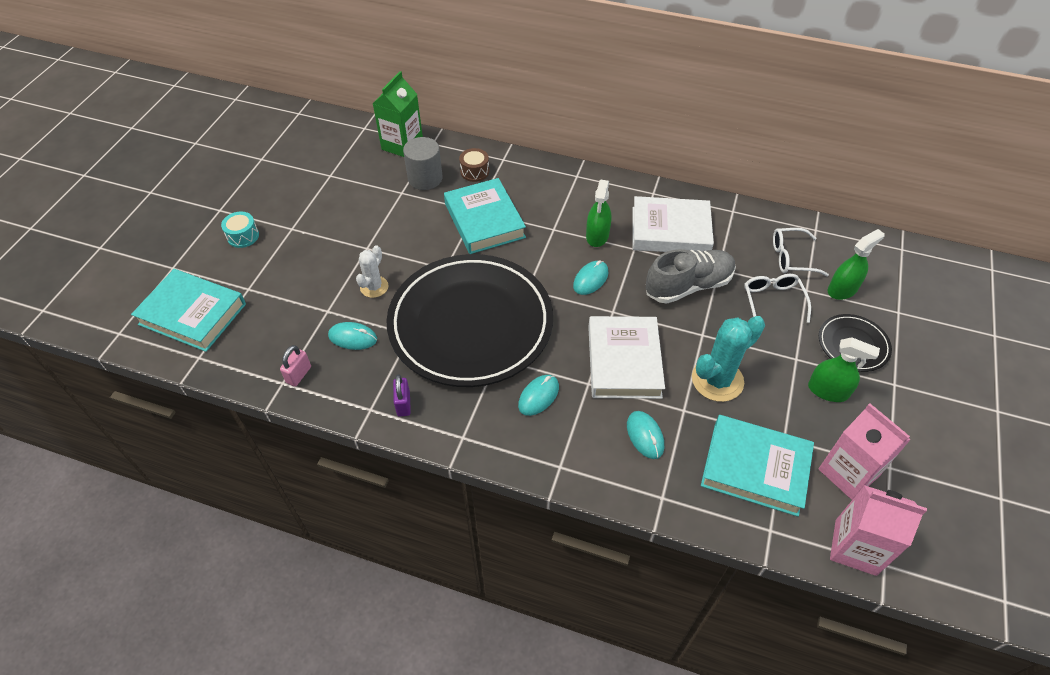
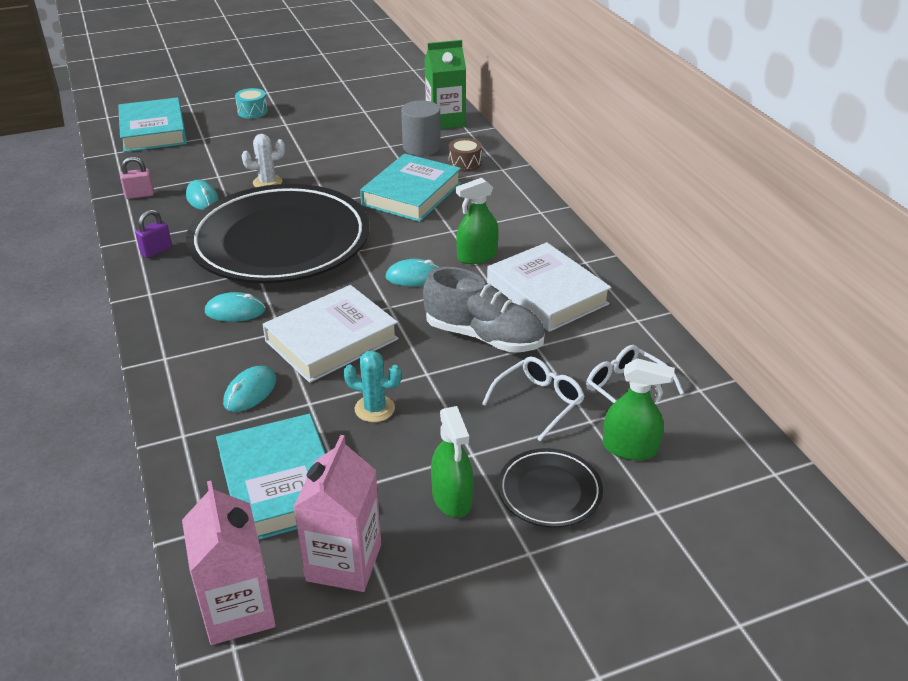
camera: 50 degrees right, 15 degrees down
turquoise cactus [692,316,765,402] -> turquoise cactus [343,351,402,422], size x0.60

